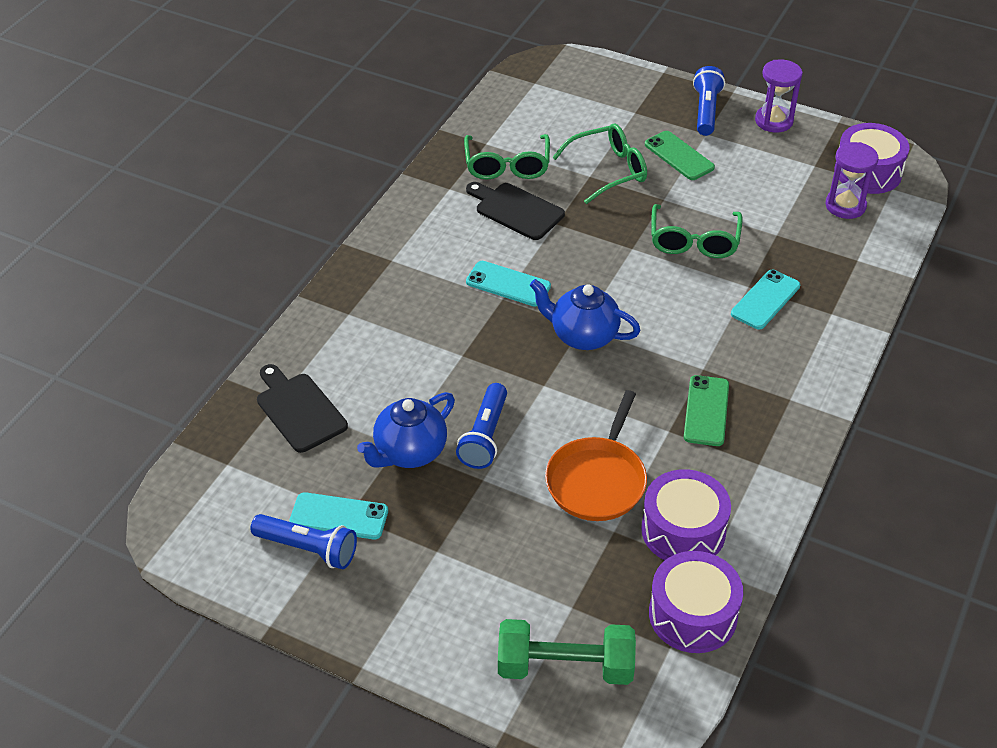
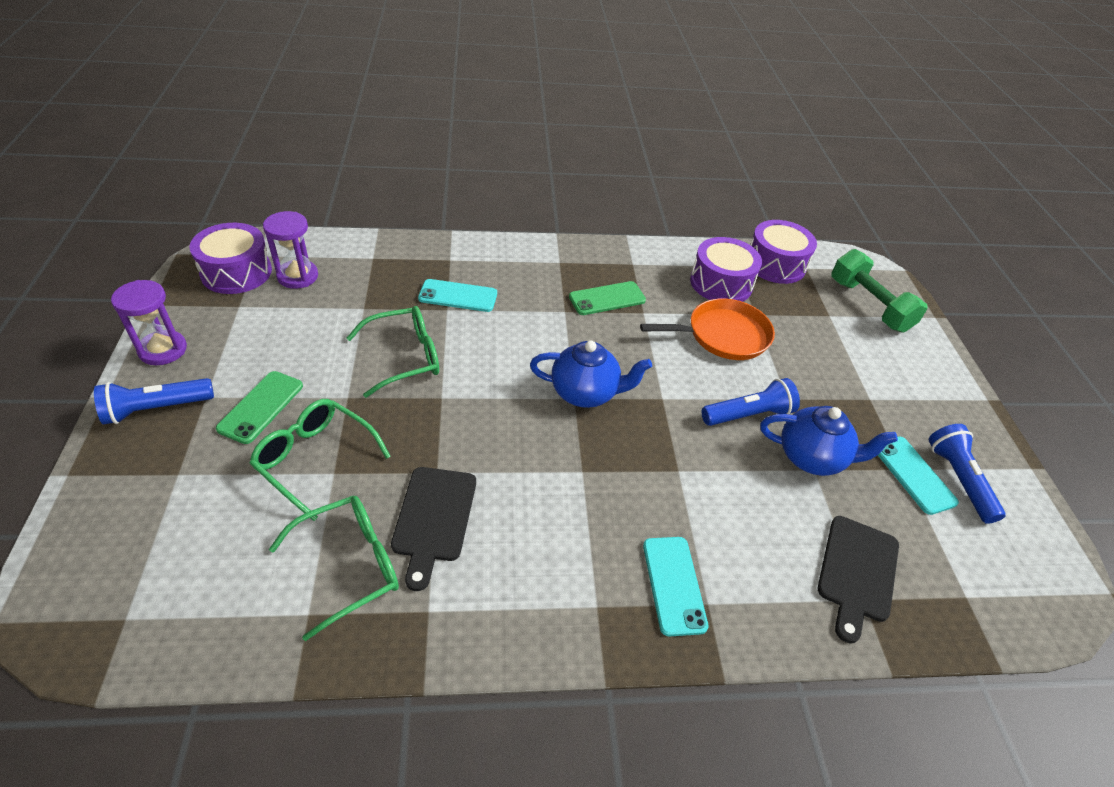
camera: 125 degrees left, 0 degrees up
turquoise phone [466,261,551,307] -> turquoise phone moved to [643,537,708,637]
blue teapot [530,279,640,350] -> blue teapot turned 75 degrees counterclockwise [530,341,652,408]

